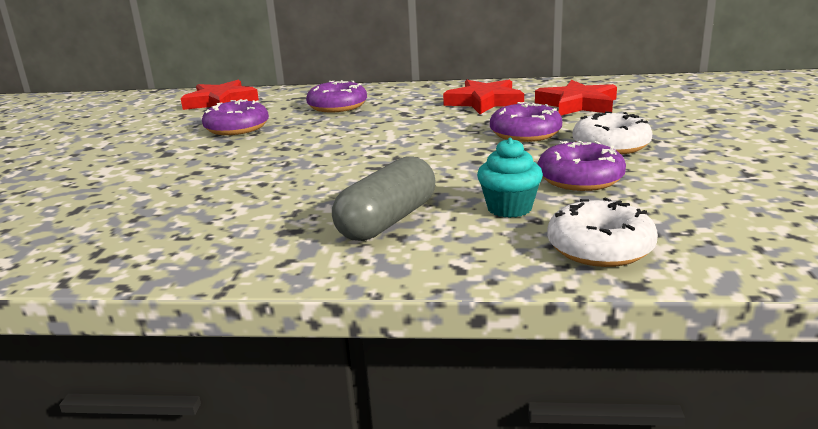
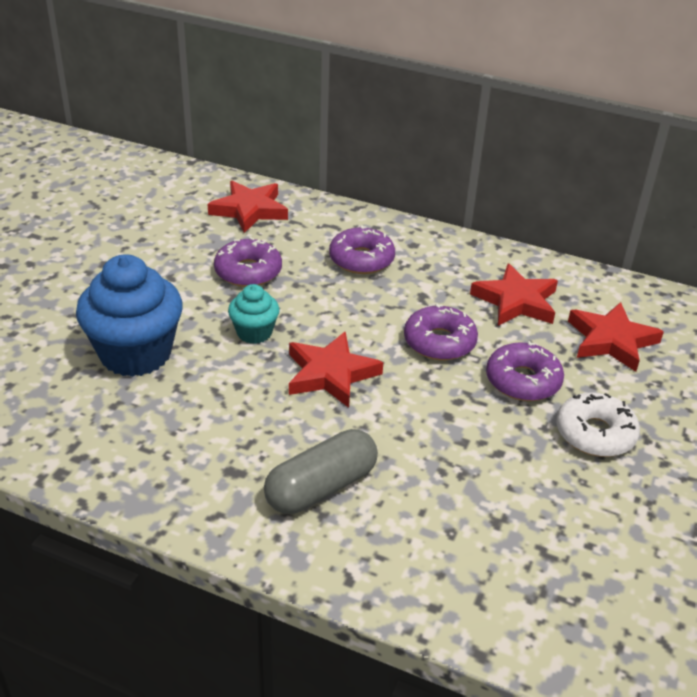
camera: 15 degrees right, 15 degrees up
turquoise cupcake [477,138,543,218] -> turquoise cupcake moved to [228,284,279,344]
purple donut [538,141,626,191] -> purple donut moved to [404,304,478,360]
white donut [547,197,658,267] -> none
none -> blue cupcake [76,254,183,377]
none -> red star [289,331,383,408]

